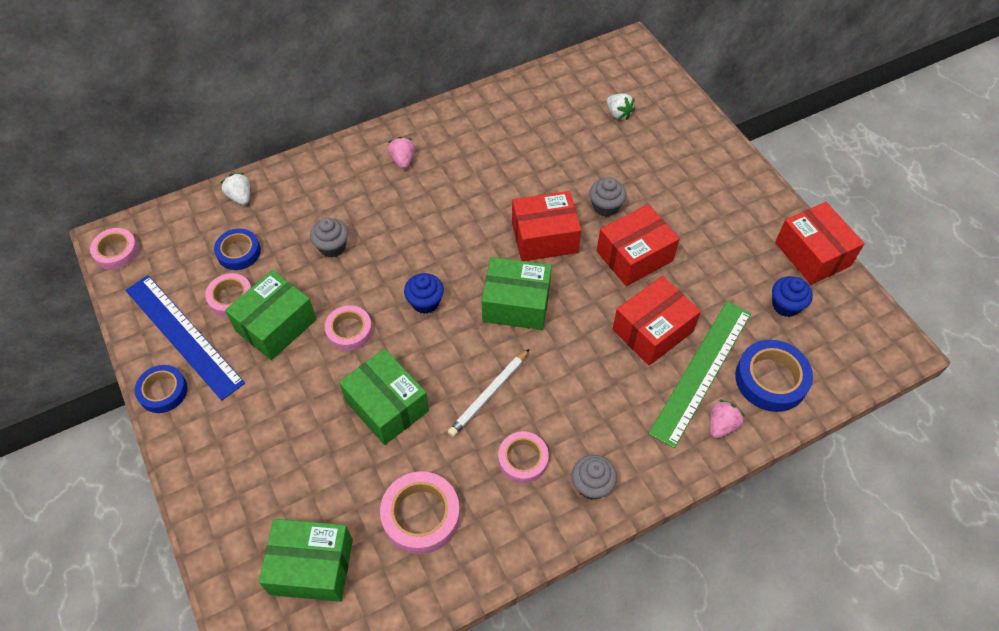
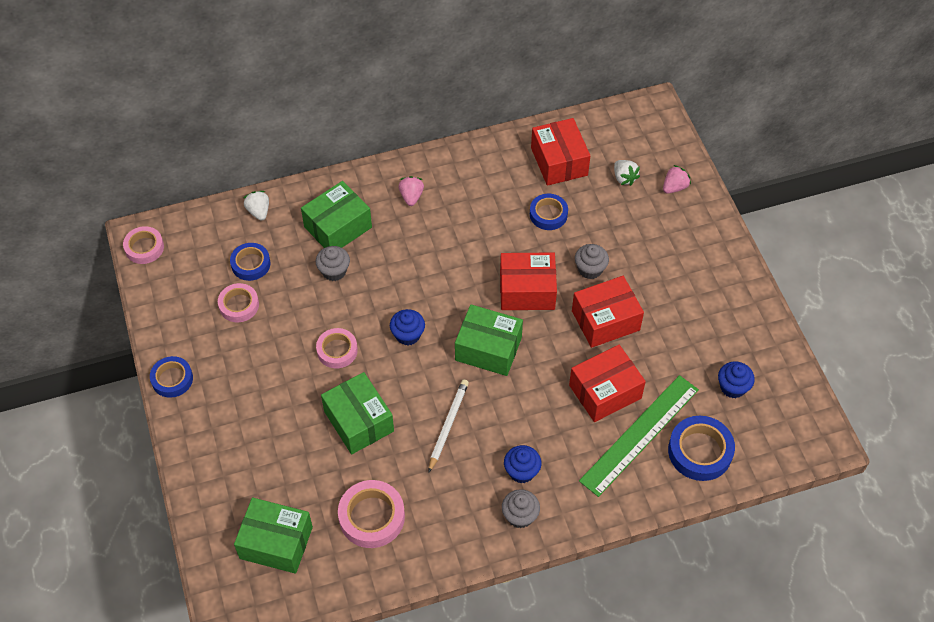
camera: 10 degrees right, 0 degrees up
blue ruler [125,275,245,400] -> none
green box [225,270,317,360] -> green box moved to [301,181,372,248]
white pencil [448,349,529,437] -> white pencil turned 150 degrees clockwise [428,380,469,473]
pink tape [498,431,549,483] -> none
pink strawberry [710,400,745,438] -> pink strawberry moved to [663,165,691,194]
red box [775,202,865,285] -> red box moved to [531,118,590,186]
none -> blue cupcake [504,445,541,484]
none -> blue tape [530,194,568,230]

